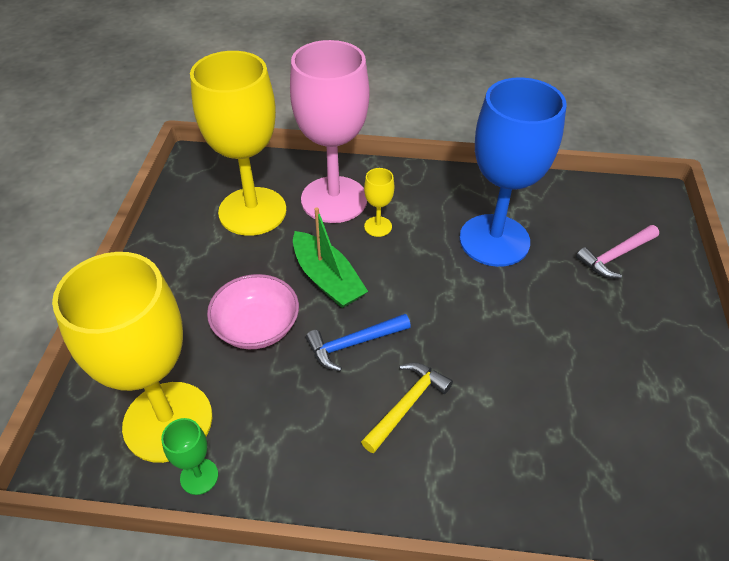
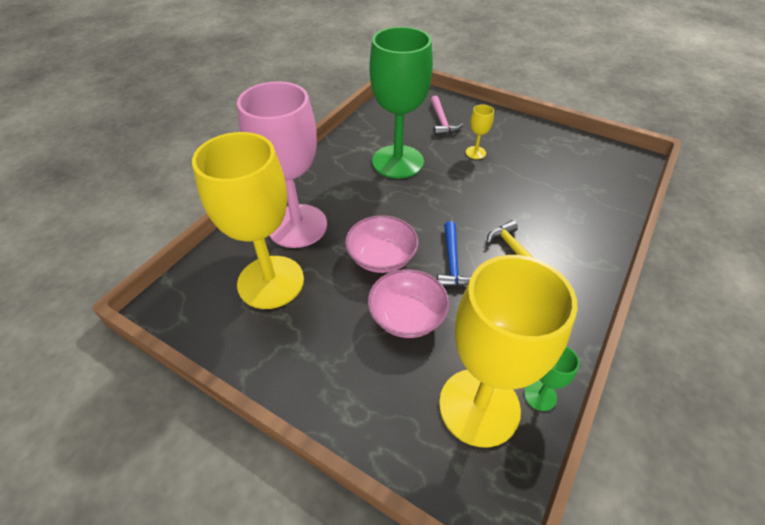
camera: 65 degrees left, 0 degrees up
green boat [293,207,368,308] -> pink bowl [345,215,419,273]
yellow goblet [364,168,394,237] -> yellow goblet moved to [466,104,494,159]
blue goblet [459,77,567,267] -> green goblet [369,27,433,179]

